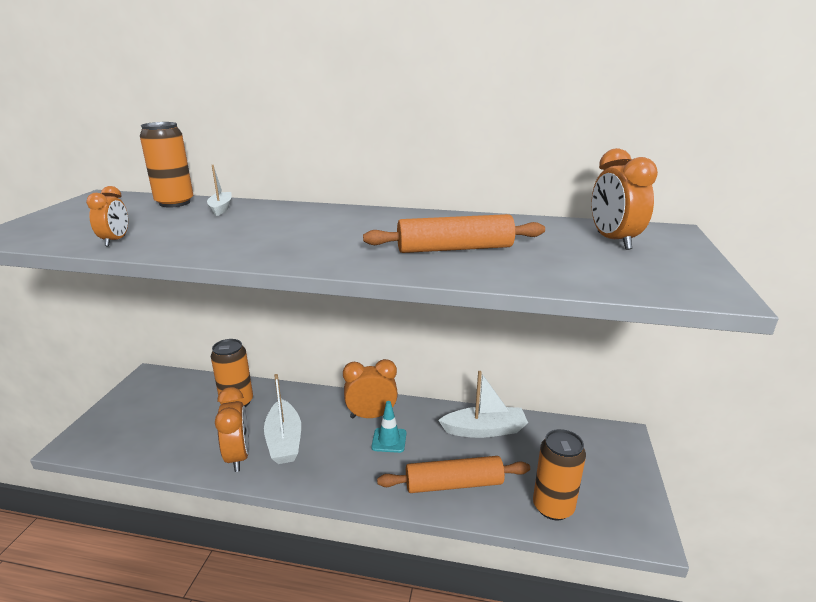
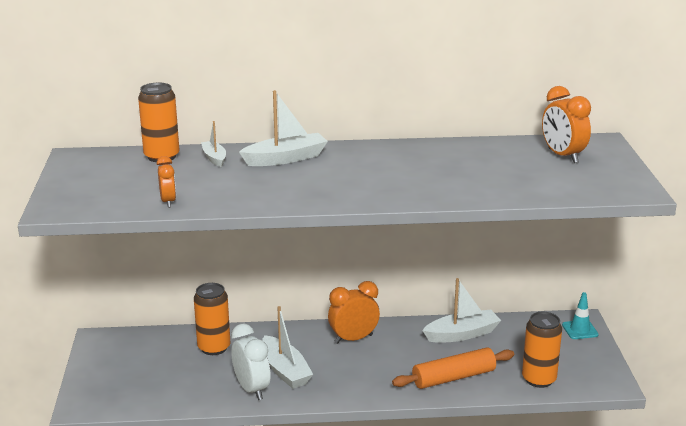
camera: 15 degrees left, 0 degrees up
orange clock [215,387,249,472] -> white clock [231,324,270,400]
orange rolling pin [363,214,545,253] -> none
turquoise traffic cone [371,401,406,453] -> turquoise traffic cone moved to [562,292,599,339]
none -> white boat [239,90,328,166]

